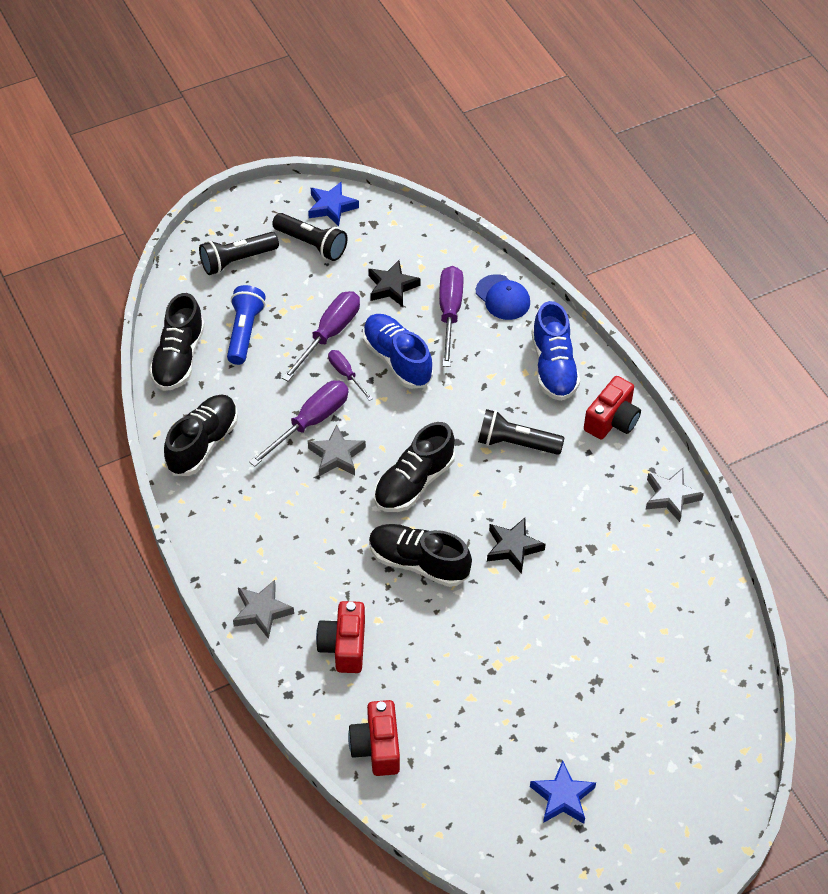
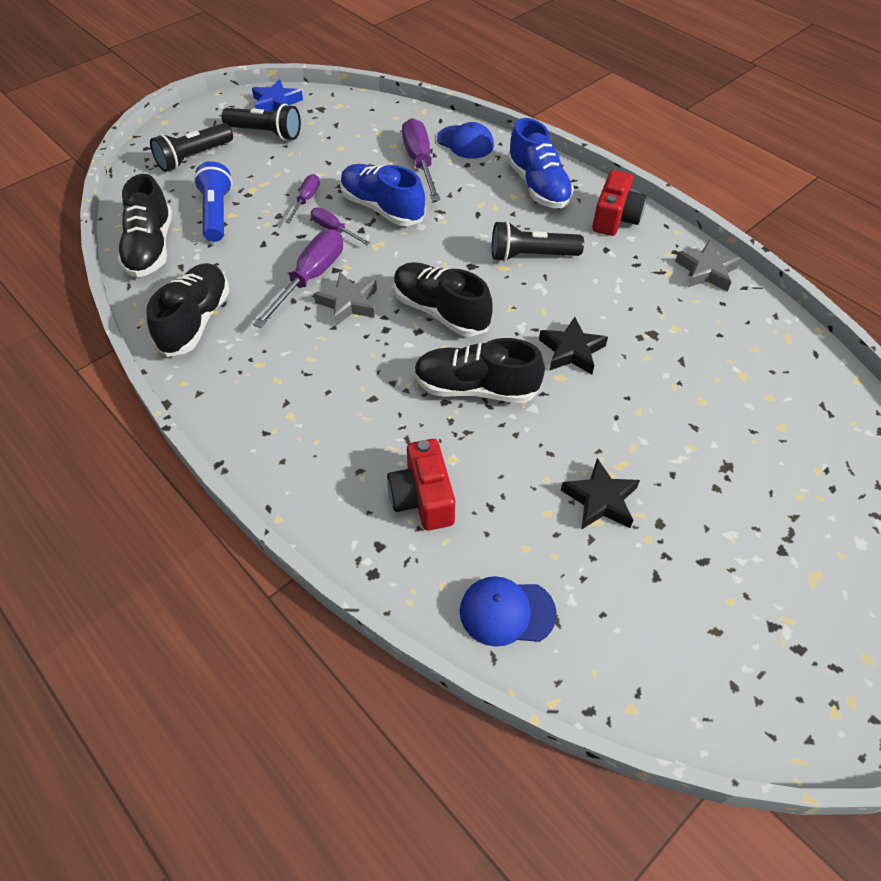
camera: 15 degrees left, 0 degrees up
grey star [233,580,294,639] -> none
purple screwdriver [282,291,360,381] -> purple screwdriver [285,174,320,224], size x0.56
red camera [348,700,400,776] -> blue cap [460,576,557,647]
black star [368,260,421,307] -> black star moved to [561,458,640,529]
black shoe [374,422,455,512] -> black shoe turned 105 degrees clockwise [394,262,493,337]
blue star [530,760,596,824] -> none

